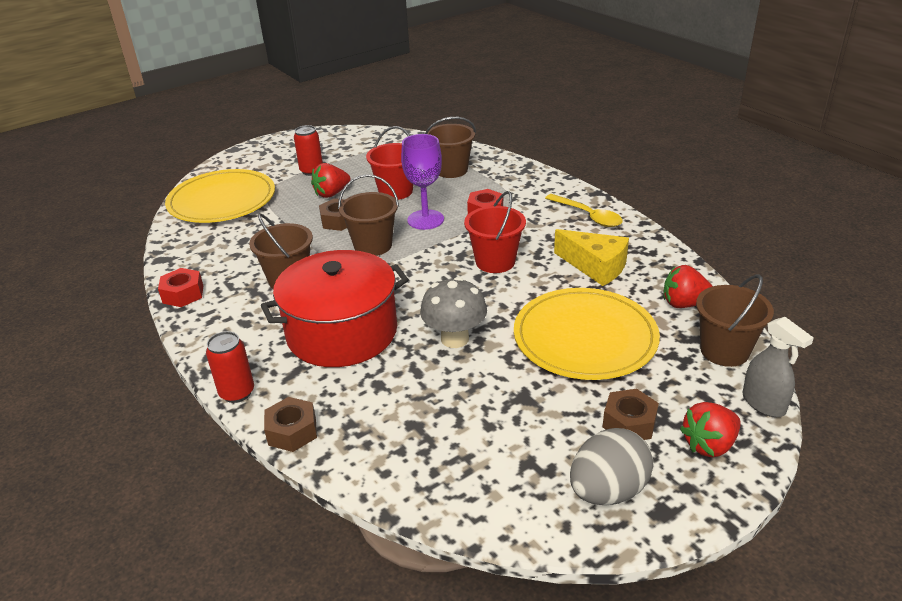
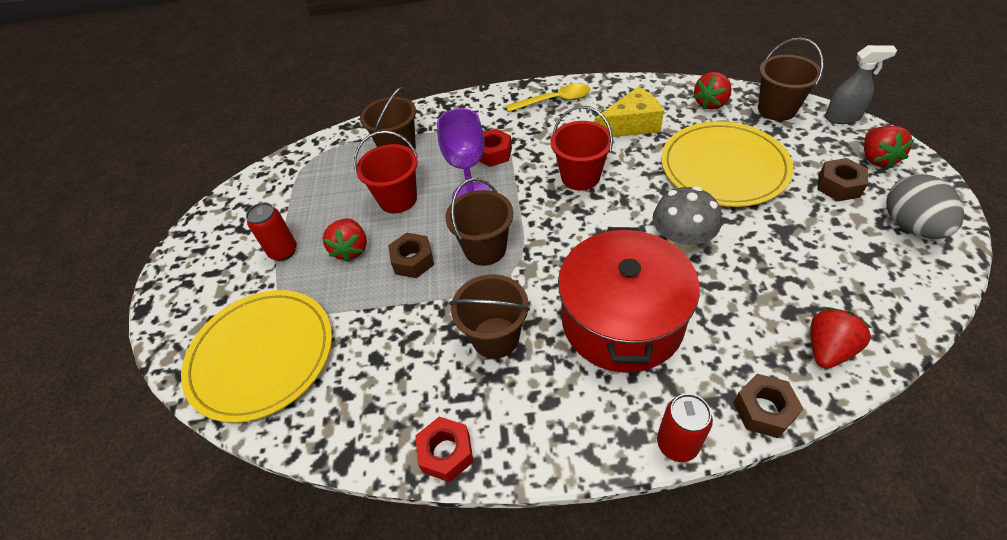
camera: 55 degrees left, 15 degrees up
none -> red strawberry [810,307,872,369]

